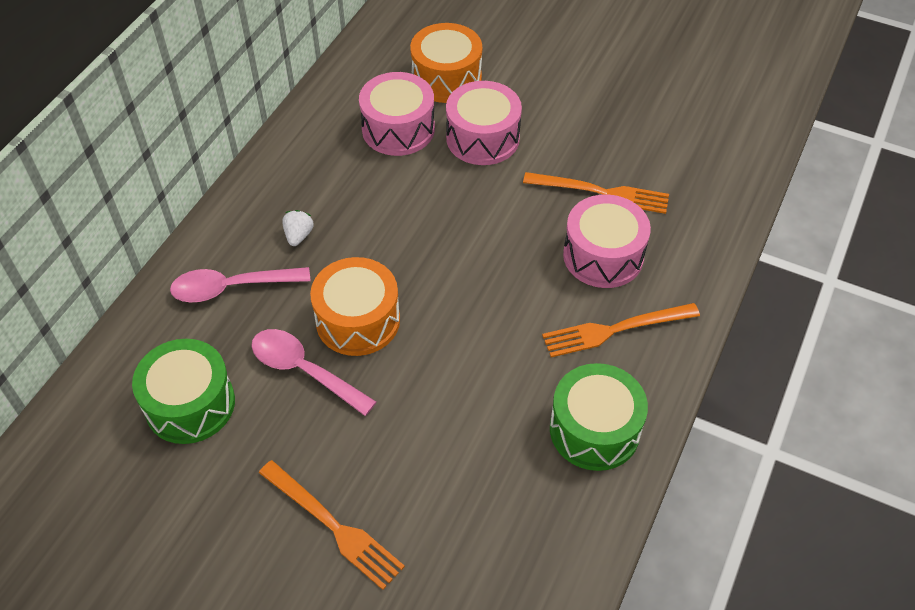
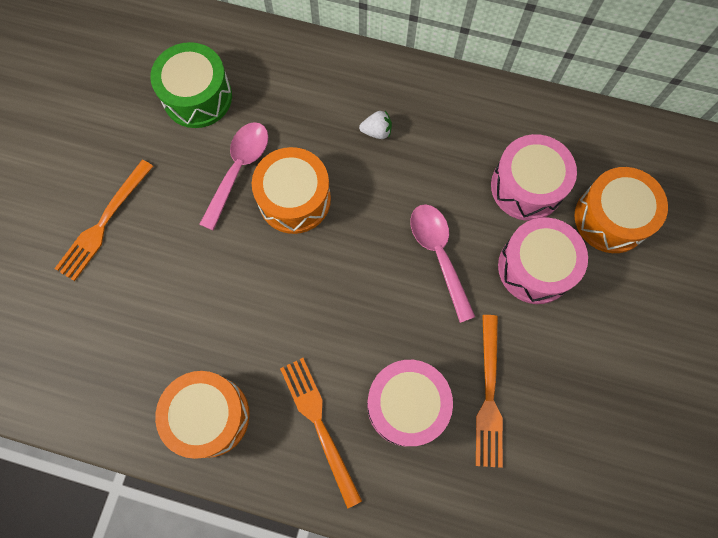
camera: 80 degrees right, 20 degrees up
pink spoon [170,267,310,302] -> pink spoon moved to [410,204,475,323]
green drum [550,363,648,471] -> orange drum [155,371,250,459]

